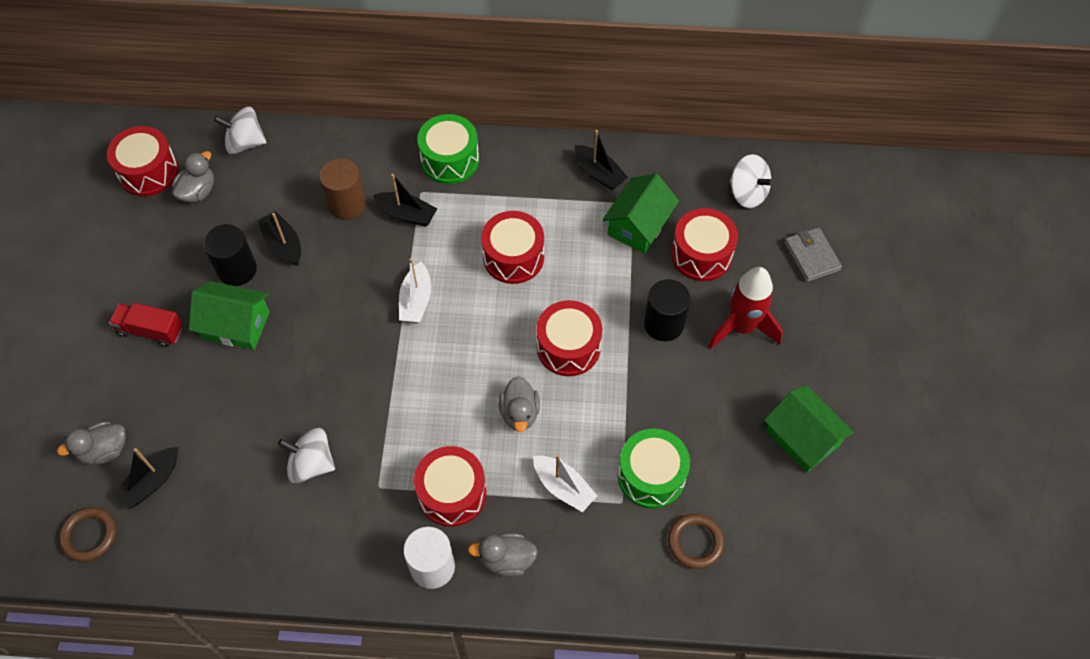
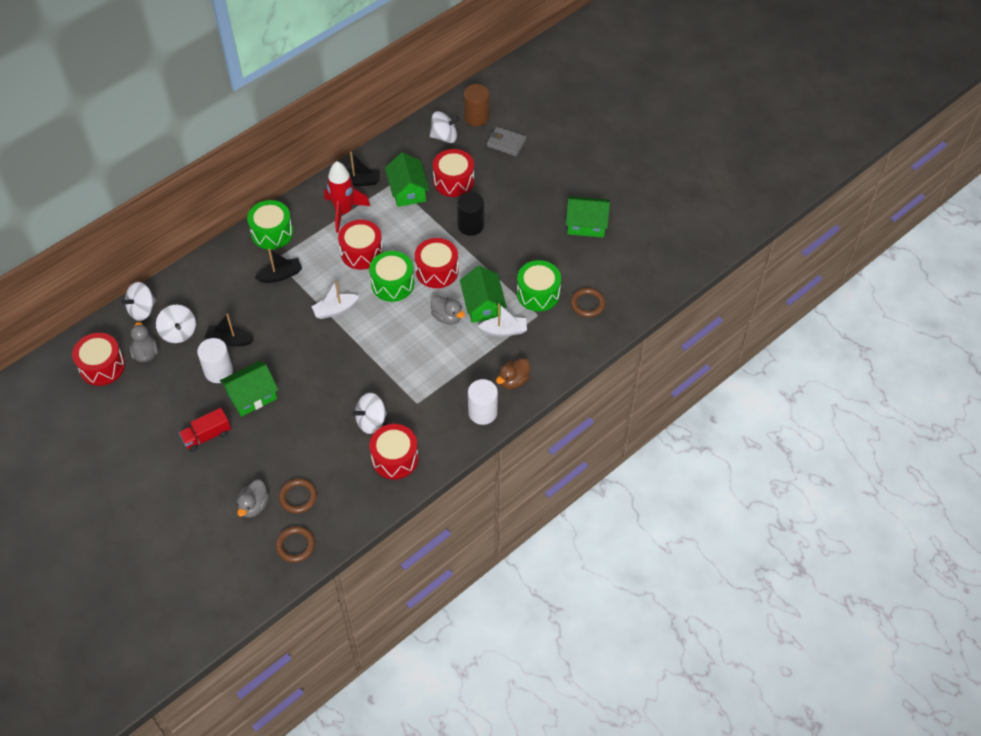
camera: 45 degrees left, 5 degrees down
black boat [113,447,178,509] -> brown ring [279,478,317,513]
black cylinder [203,224,257,286] -> white cylinder [197,338,233,383]
brown cylinder [319,158,366,220] -> brown cylinder moved to [464,84,489,127]
white boat [399,258,431,323] -> white boat turned 105 degrees clockwise [311,280,359,319]
red drum [414,446,487,527] -> red drum moved to [369,424,418,479]
grey duck [468,533,538,577] -> brown duck [496,358,530,389]
red rocket [708,267,783,349] -> red rocket moved to [324,161,370,233]
none -> white spinning top [156,305,196,343]
none -> green drum [369,251,414,302]
none -> green house [460,266,507,323]

